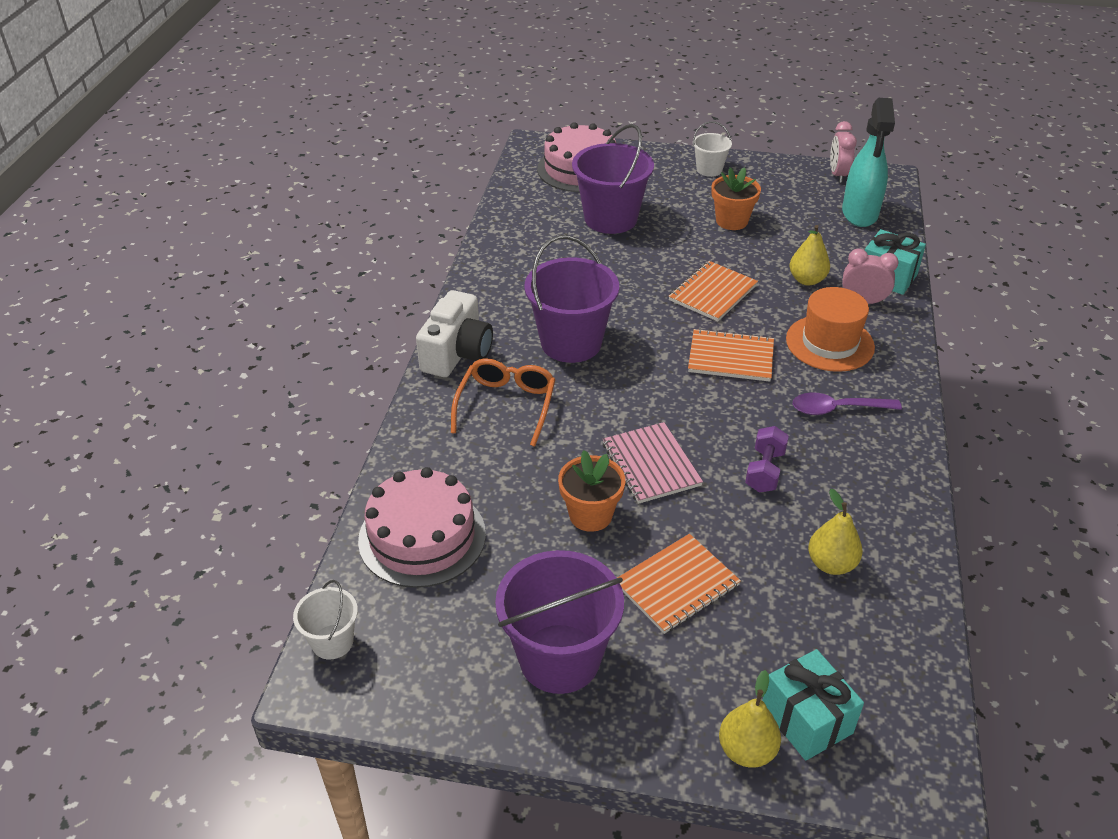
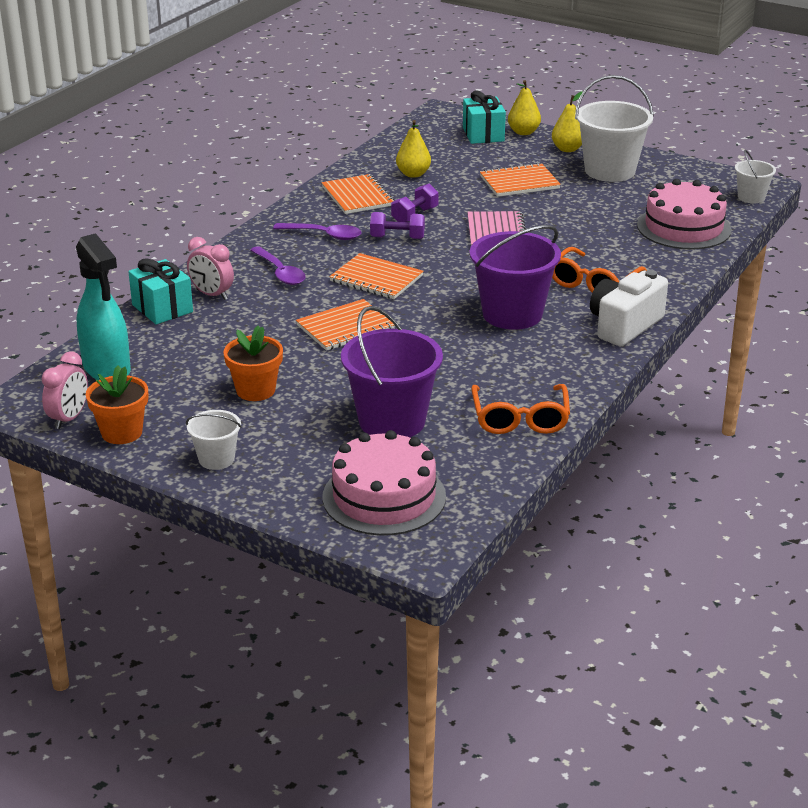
camera: 160 degrees left, 10 degrees down
purple bucket [495,550,624,694] -> white bucket [575,75,654,182]
orange flower pot [558,450,625,532] -> orange flower pot moved to [86,366,148,444]
orange hat [786,287,875,372] -> purple spoon [250,246,306,285]
yellow pear [790,225,830,286] -> yellow pear moved to [552,91,583,152]
turquoise spray bottle [842,98,895,227] -> turquoise spray bottle turned 120 degrees clockwise [76,233,131,380]
none -> orange notebook [322,174,394,214]
none -> purple dumbbell [370,212,425,239]
none -> orange glasses [472,384,570,434]

